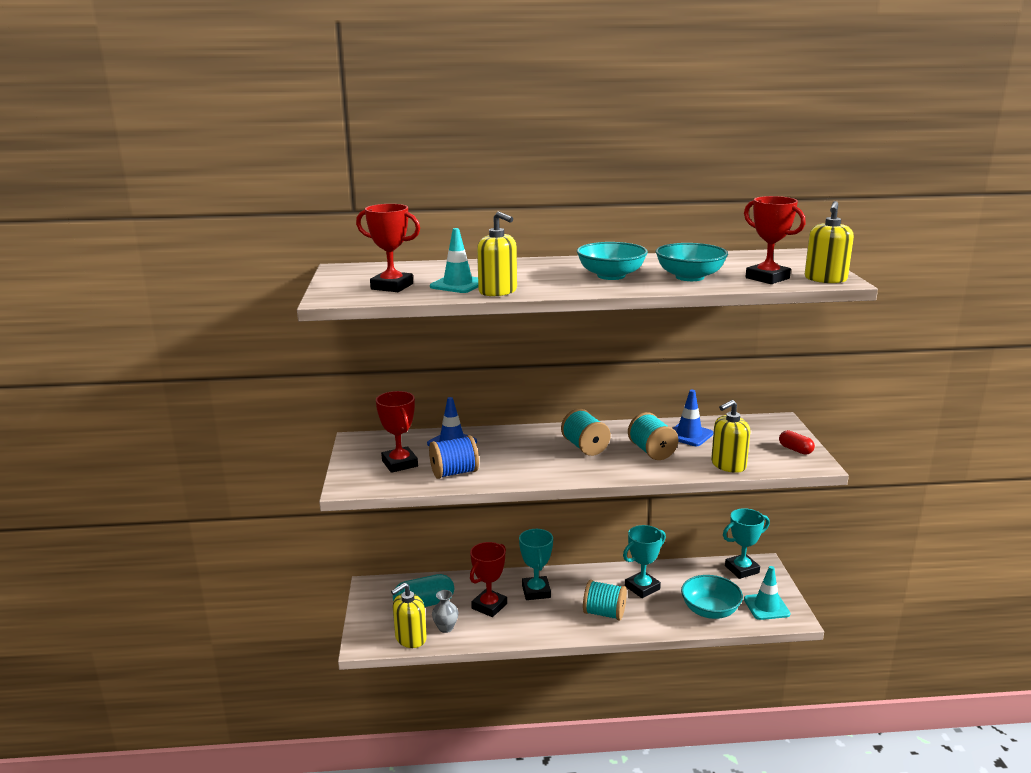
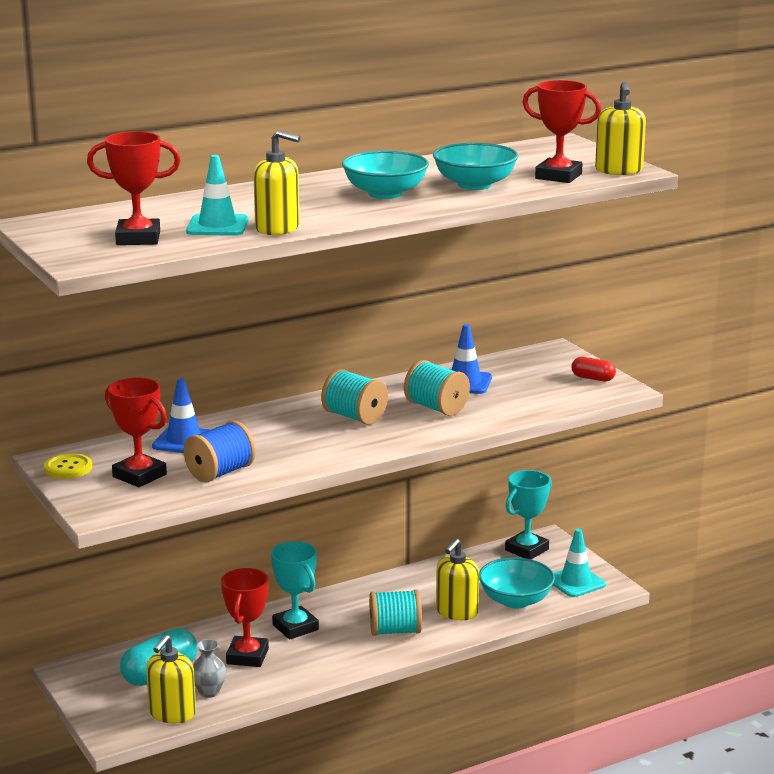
camera: 25 degrees left, 0 degrees up
turquoise trophy [623,525,666,598] -> none
yellow soap dispenser [711,400,750,473] -> yellow soap dispenser moved to [436,539,479,620]
none -> yellow button [44,453,92,479]

